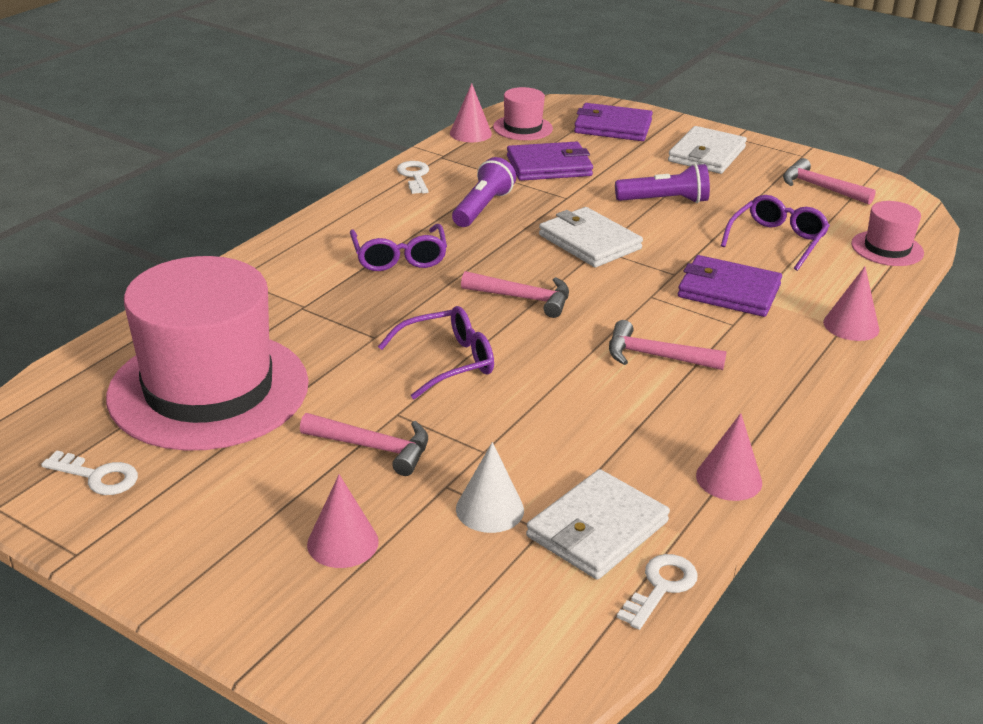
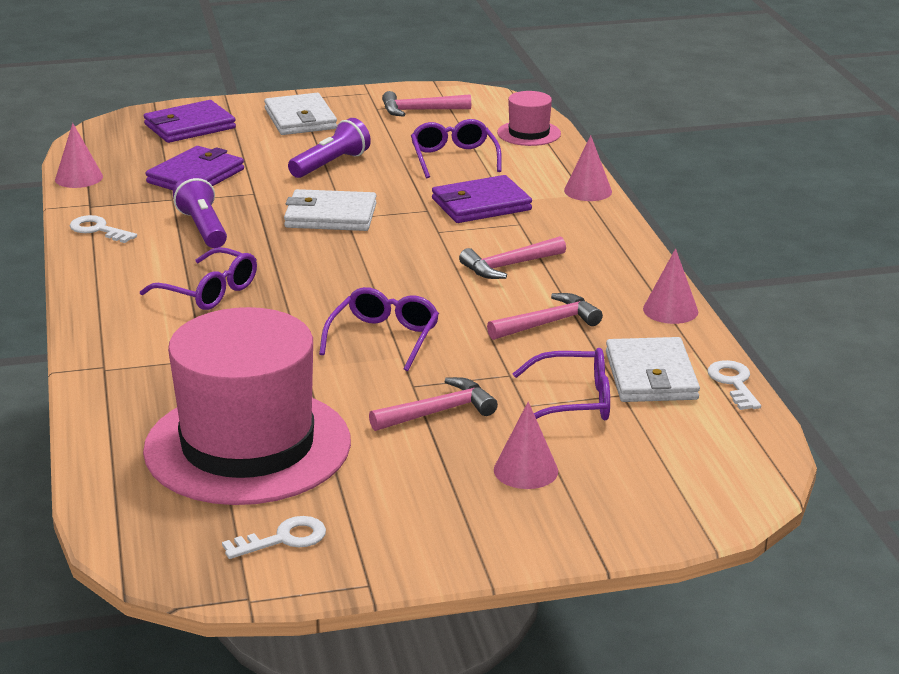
camera: 45 degrees left, 5 degrees down
white cone [456,442,524,533] -> purple glasses [512,348,610,420]
pink hammer [461,271,569,318] -> pink hammer moved to [487,293,603,340]
pink hat [493,87,553,140] -> none

